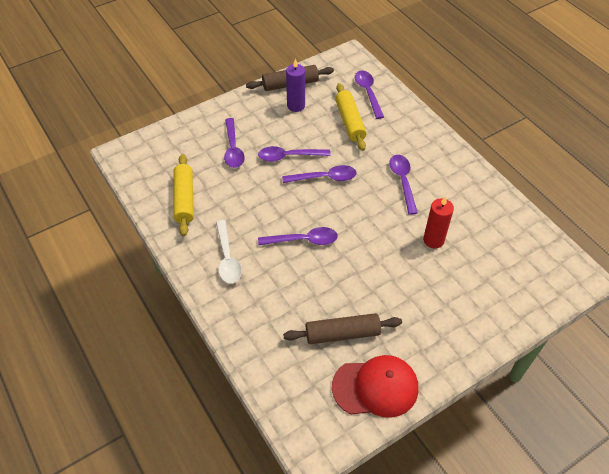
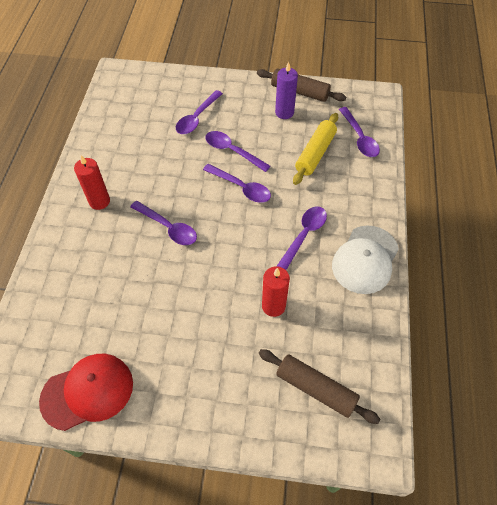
camera: 40 degrees right, 5 degrees up
yellow rolling pin [173,154,194,236] -> none
white spoon [216,220,242,284] -> red candle [74,155,110,210]
brown rolling pin [283,313,402,344] -> brown rolling pin moved to [259,349,380,424]
red cap [332,355,418,418] -> red cap turned 60 degrees counterclockwise [39,354,133,431]
purple spoon [355,71,384,119] -> purple spoon turned 135 degrees clockwise [339,107,380,157]
none -> white cap [332,225,399,294]

